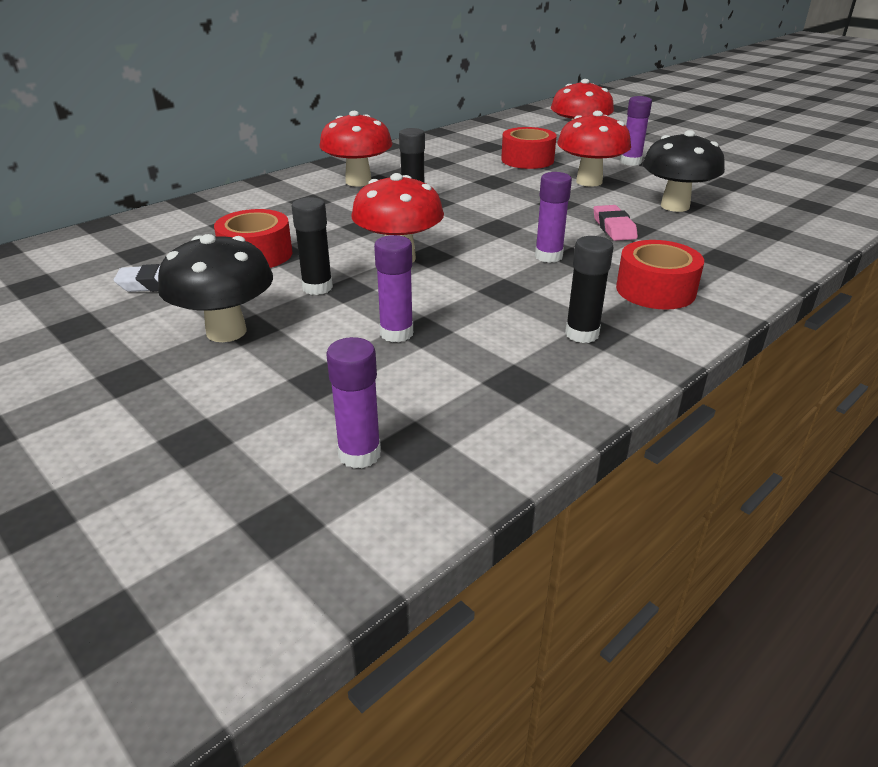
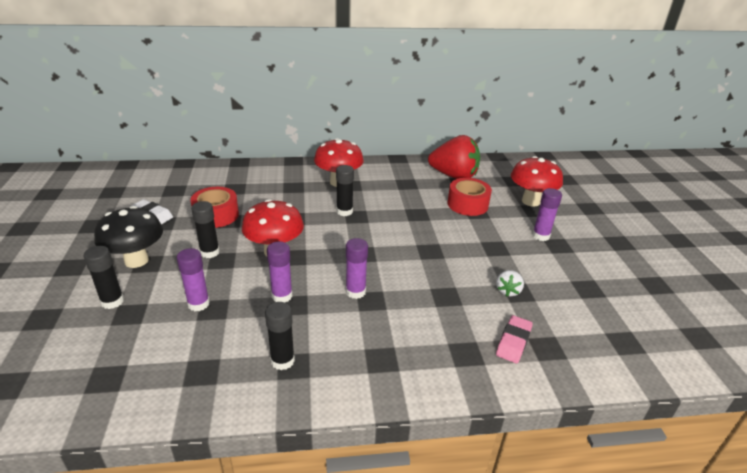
camera: 35 degrees right, 0 degrees up
purple glue stick [326,337,381,468] -> purple glue stick moved to [267,241,292,302]
red mushroom [557,111,631,187] -> none
pink eraser [593,205,638,241] -> pink eraser moved to [496,315,533,363]
red tape [616,240,704,310] -> none
black mushroom [642,130,725,212] -> white strawberry [496,270,524,296]
none -> black glue stick [84,246,124,309]
none -> red strawberry [428,135,480,179]

